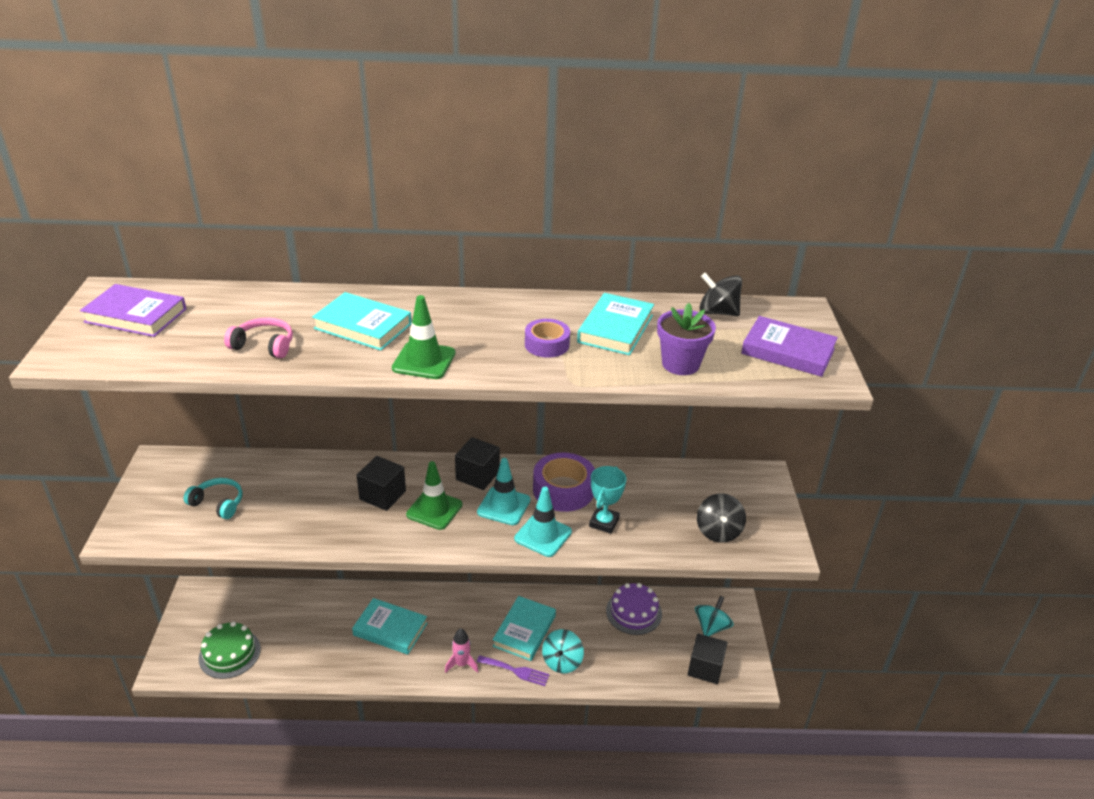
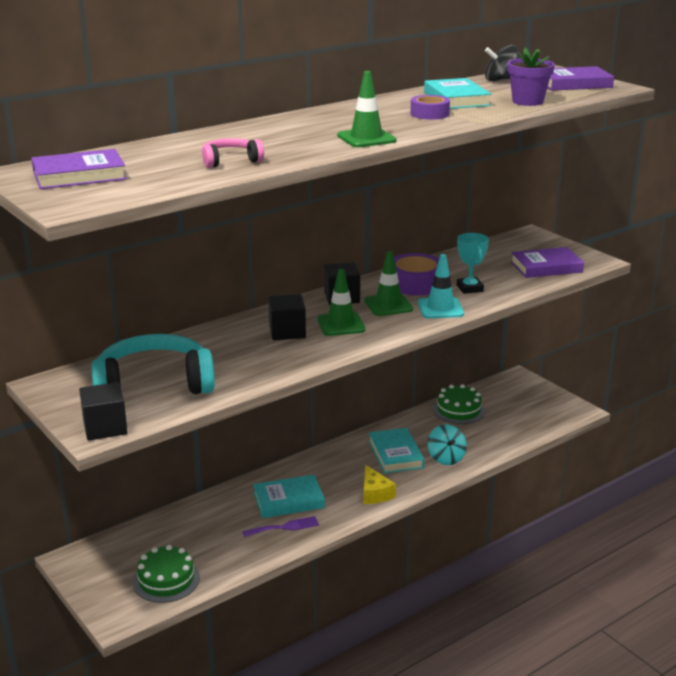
camera: 35 degrees left, 10 degrees down
turquoise headphones [184,478,242,519] -> turquoise headphones [91,334,215,394], size x2.11
turquoise book [312,292,412,351] -> none
pink rocket [445,628,478,673] -> yellow cheese [363,465,396,504]
turquoise traffic cone [477,458,531,525] -> green traffic cone [364,251,413,316]
purple fork [477,655,550,686] -> purple fork moved to [242,516,319,537]
purple cake [606,583,662,635] -> green cake [433,384,485,424]
black cube [688,634,727,684] -> black cube moved to [79,382,128,440]
turquoise spinning top [695,596,734,636] -> none
black spinning top [697,494,746,543] -> purple book [511,247,584,278]

